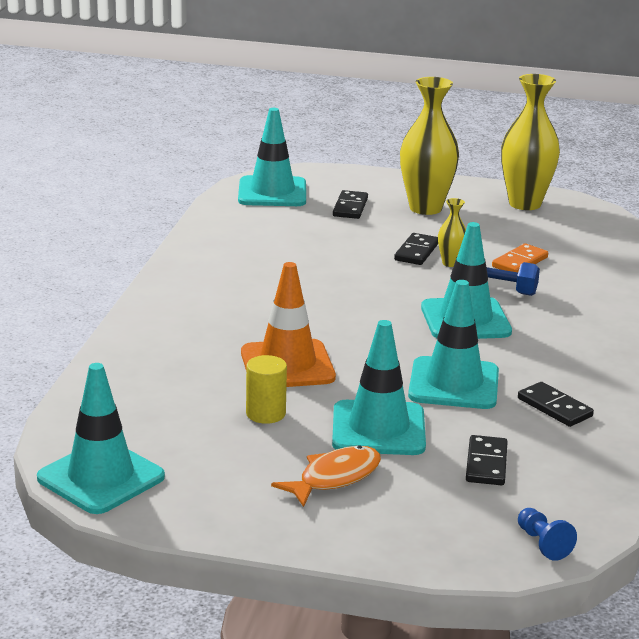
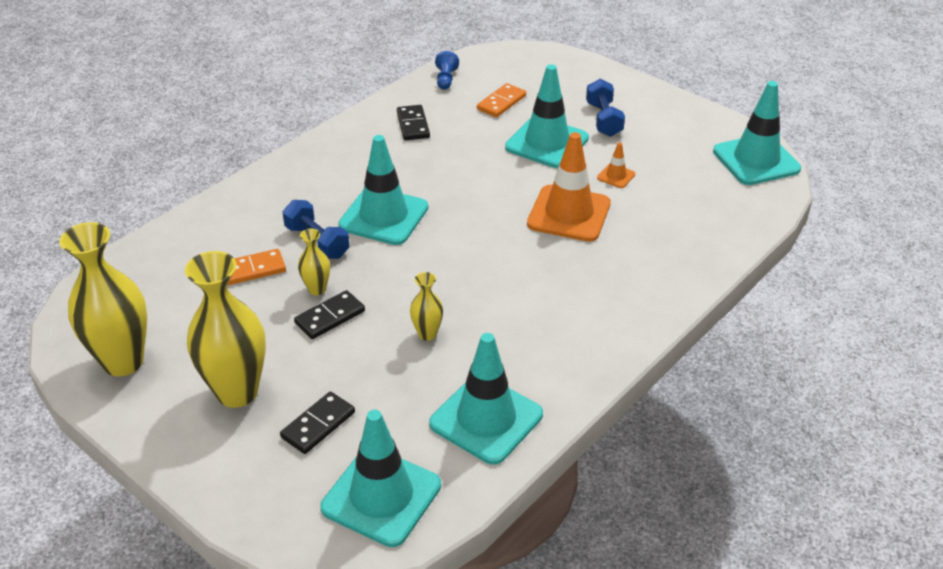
camera: 150 degrees left, 15 degrees up
yellow cylinder [246,355,287,424] -> orange traffic cone [597,142,635,188]
orange fish [271,445,381,507] -> blue dumbbell [586,79,625,137]
turquoise traffic cone [408,280,499,409] -> turquoise traffic cone moved to [429,333,543,465]
black domino [466,435,508,485] -> orange domino [477,83,526,117]
blue pawn [518,508,577,561] -> blue pawn moved to [435,51,459,90]
none -> yellow vase [410,272,443,341]

